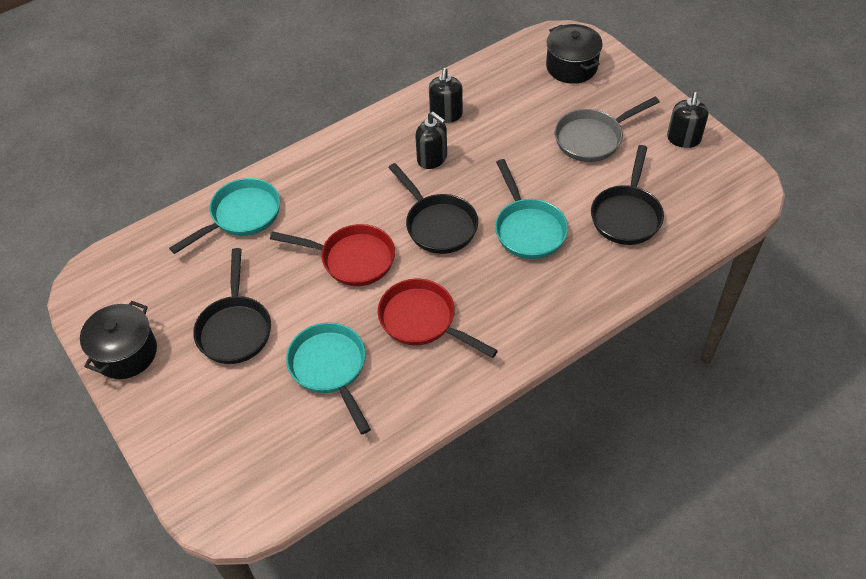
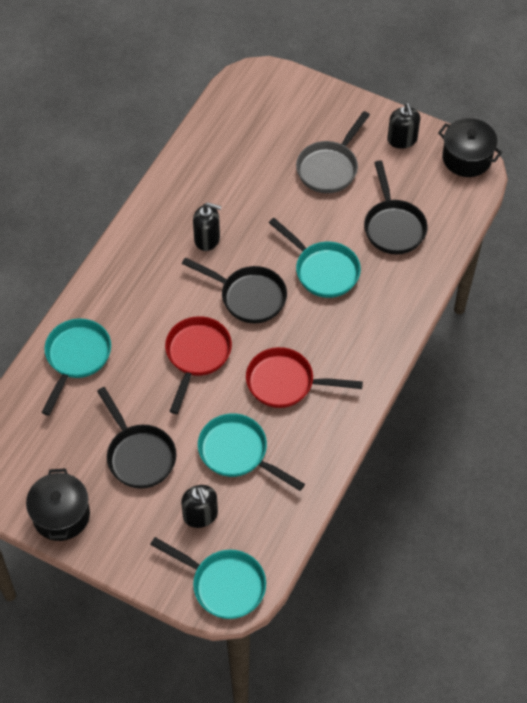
camera: 30 degrees left, 5 degrees up
red pan [270,224,395,286] -> red pan turned 60 degrees counterclockwise [165,316,232,414]
black soap dispenser [429,68,463,123] -> black soap dispenser moved to [181,485,218,528]
black pot [546,24,603,84] -> black pot moved to [438,118,502,177]
none -> turquoise pan [150,537,266,619]

